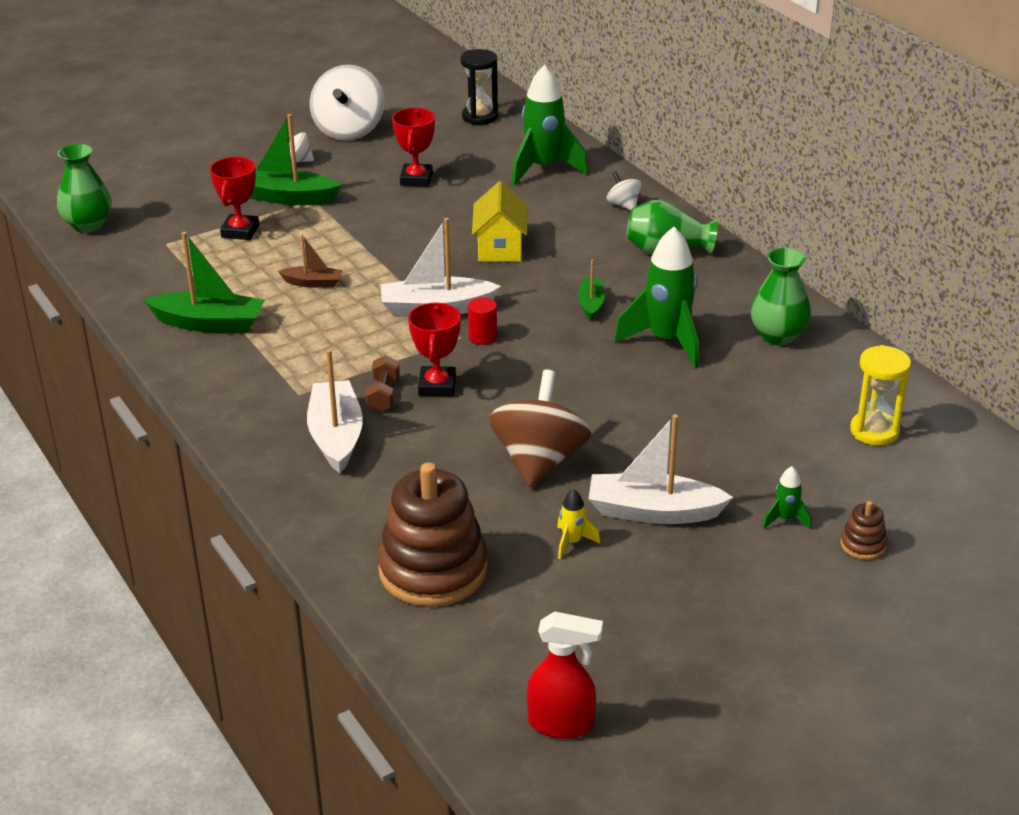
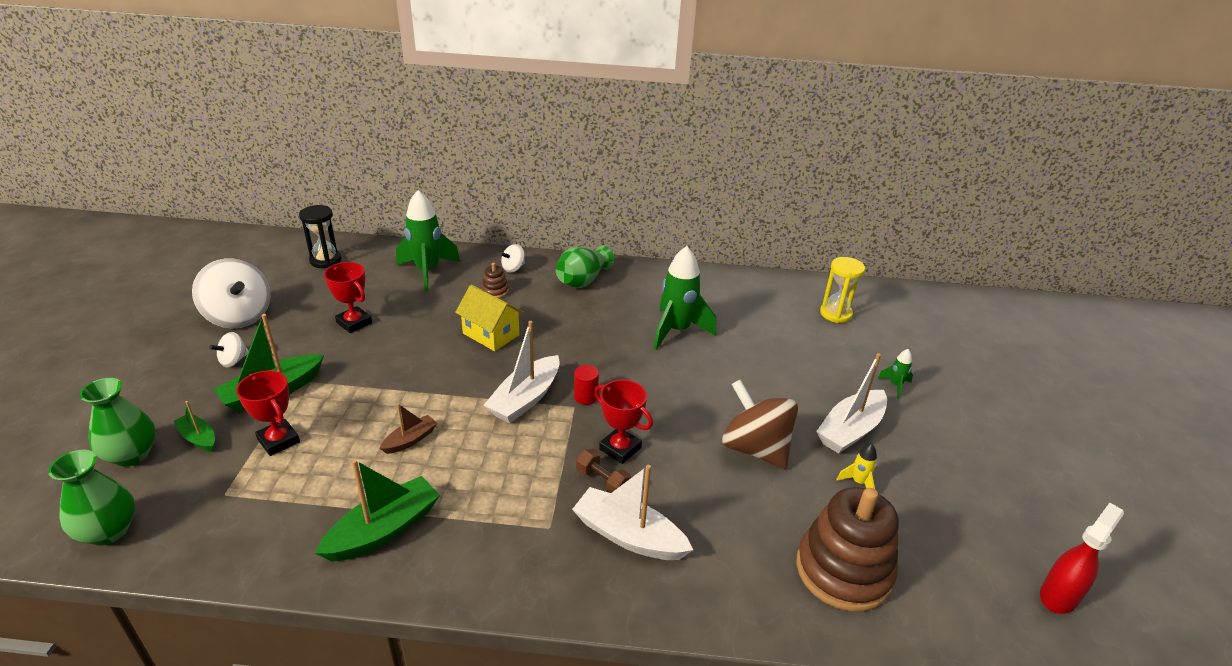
camera: 55 degrees left, 0 degrees up
green boat [578,260,605,320] -> green boat moved to [174,401,215,452]
white spinning top [607,171,642,210] -> white spinning top turned 45 degrees counterclockwise [500,244,525,272]
green vase [751,248,811,345] -> green vase moved to [80,378,156,467]
brown stacking toy [840,501,887,560] -> brown stacking toy moved to [481,263,509,298]

